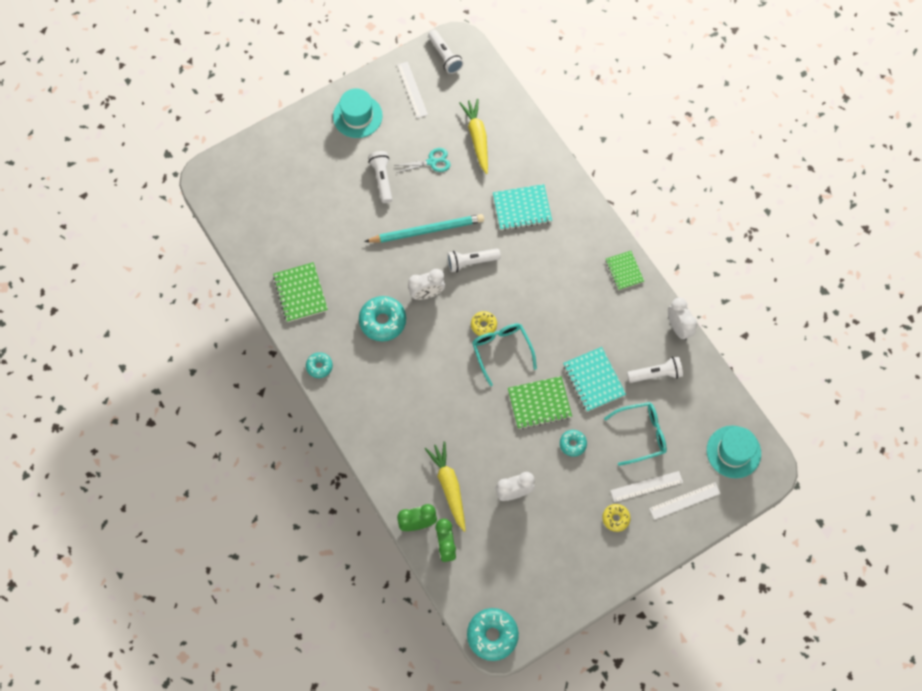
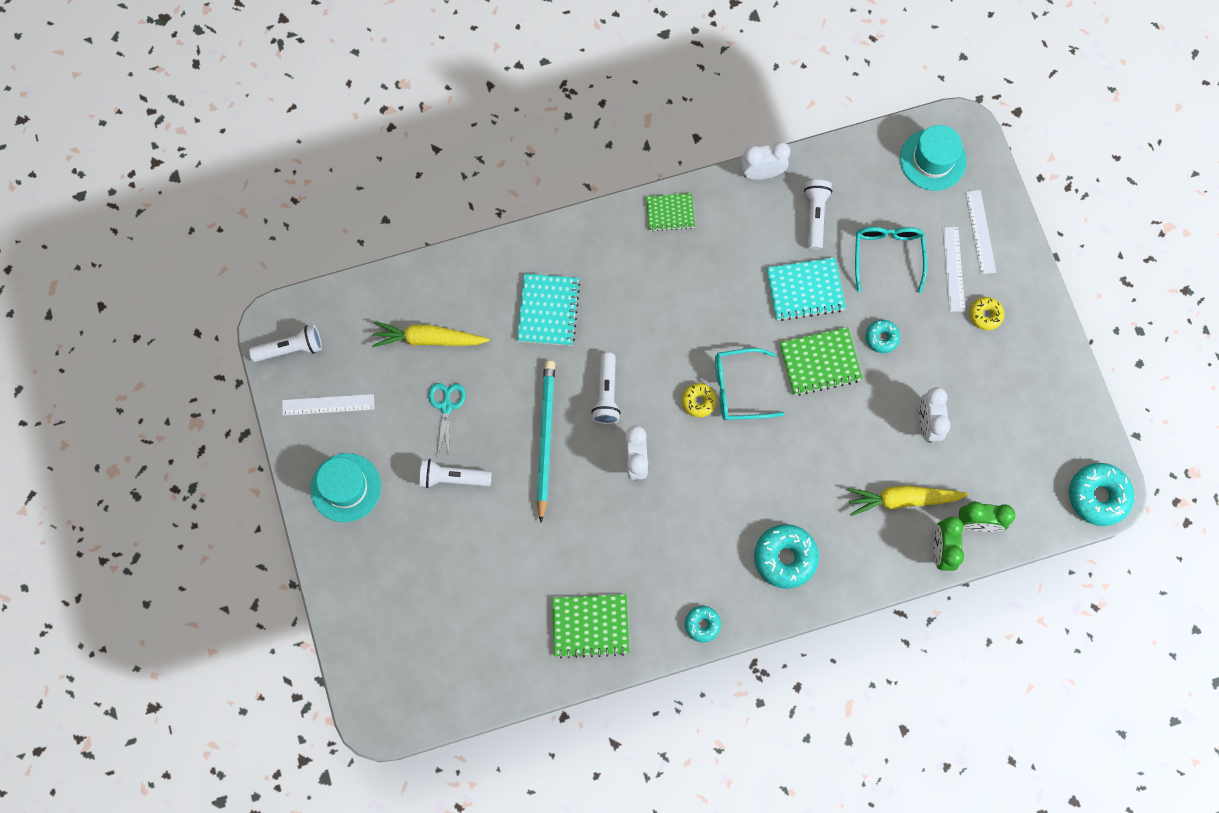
camera: 75 degrees left, 5 degrees up
turquoise donut [359,296,406,341] -> turquoise donut moved to [754,524,819,589]
green notebook [508,376,572,429] -> green notebook turned 75 degrees clockwise [779,327,863,396]

